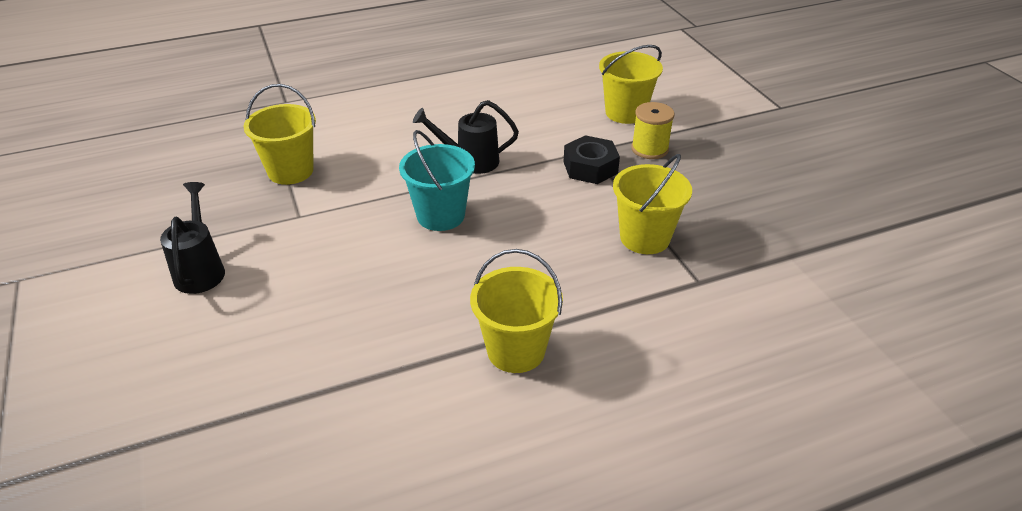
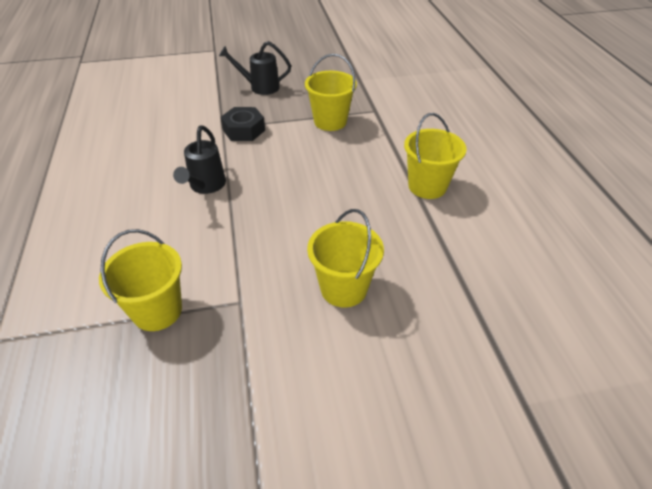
camera: 80 degrees left, 5 degrees up
black watering can [160,182,225,294] -> black watering can moved to [219,41,291,95]
turquoise bucket [399,130,475,231] -> none
yellow bucket [599,45,663,124] -> yellow bucket moved to [307,209,384,308]
yellow spool [631,102,675,159] -> none

